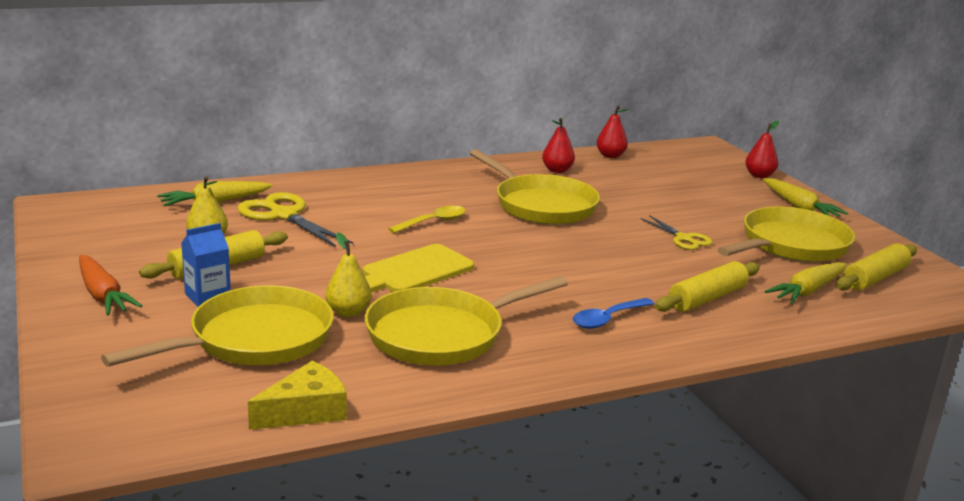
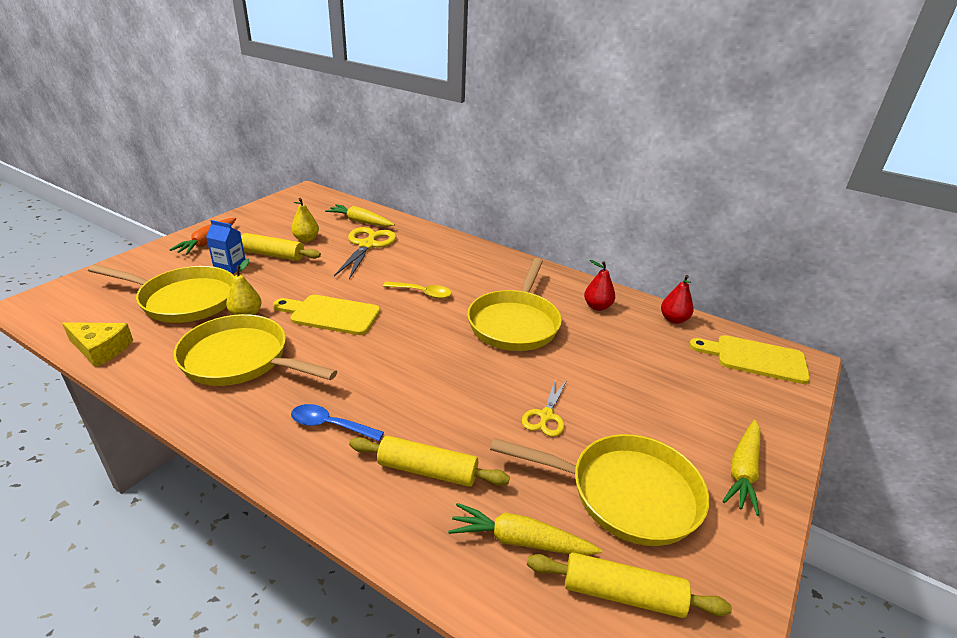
camera: 55 degrees right, 10 degrees up
red pear [745,121,779,178] -> none
none -> yellow cutting board [689,335,810,384]

